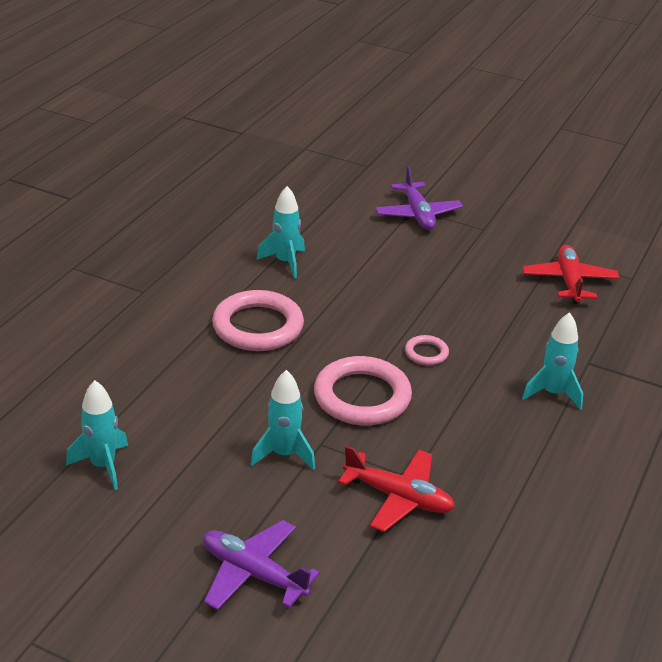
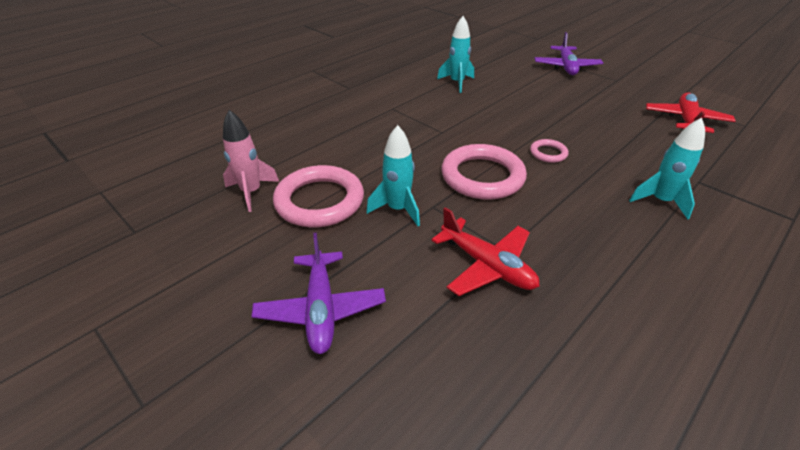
camera: 20 degrees right, 5 degrees up
turquoise rocket [66,380,128,490] -> pink rocket [223,110,279,212]
purple plane [203,520,320,610] -> purple plane turned 150 degrees counterclockwise [252,233,386,354]
pink ring [212,290,304,351] -> pink ring moved to [273,165,364,227]

